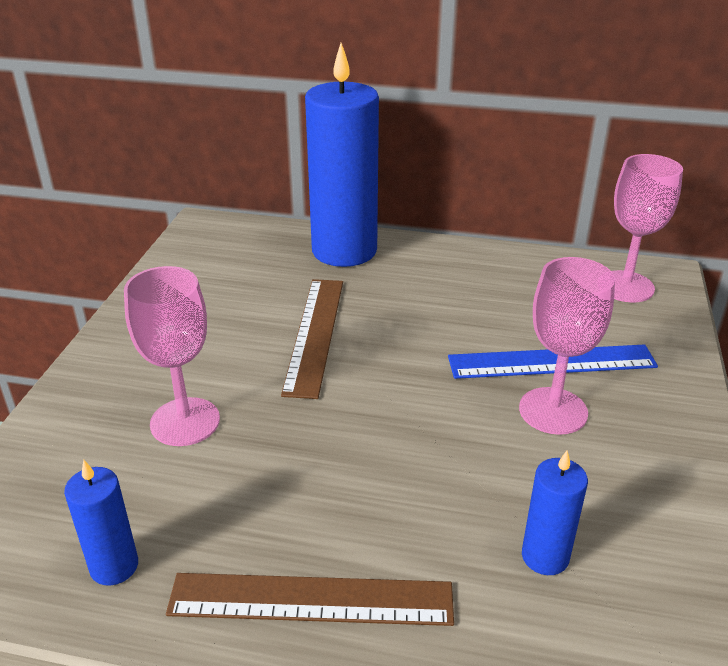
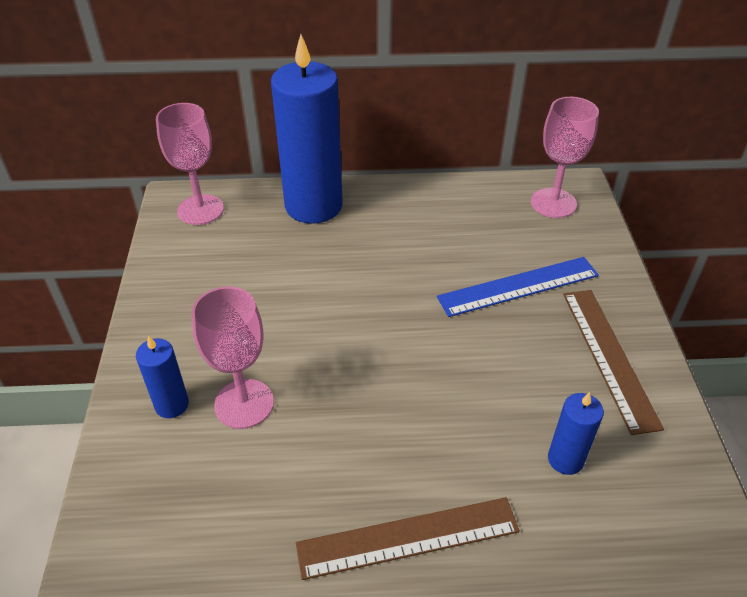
camera: 15 degrees left, 10 degrees up
blue candle [64,460,138,586] -> blue candle moved to [136,335,189,418]
brown ruler [281,279,343,399] -> brown ruler moved to [563,290,664,435]
pink goblet [519,257,615,435] -> pink goblet moved to [156,103,224,225]

